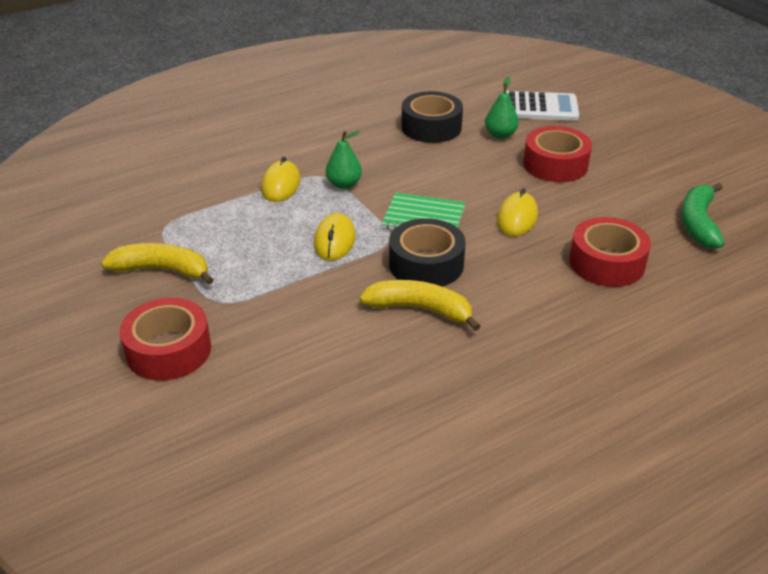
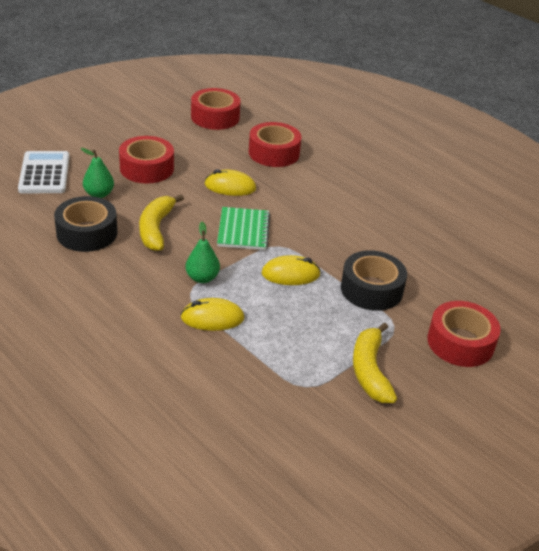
camera: 105 degrees left, 0 degrees up
yellow banana [360,280,481,331] -> yellow banana moved to [139,194,184,251]
black tape [389,218,466,287] -> black tape moved to [341,250,407,311]
green banana [681,183,725,249] -> red tape [191,88,241,130]

